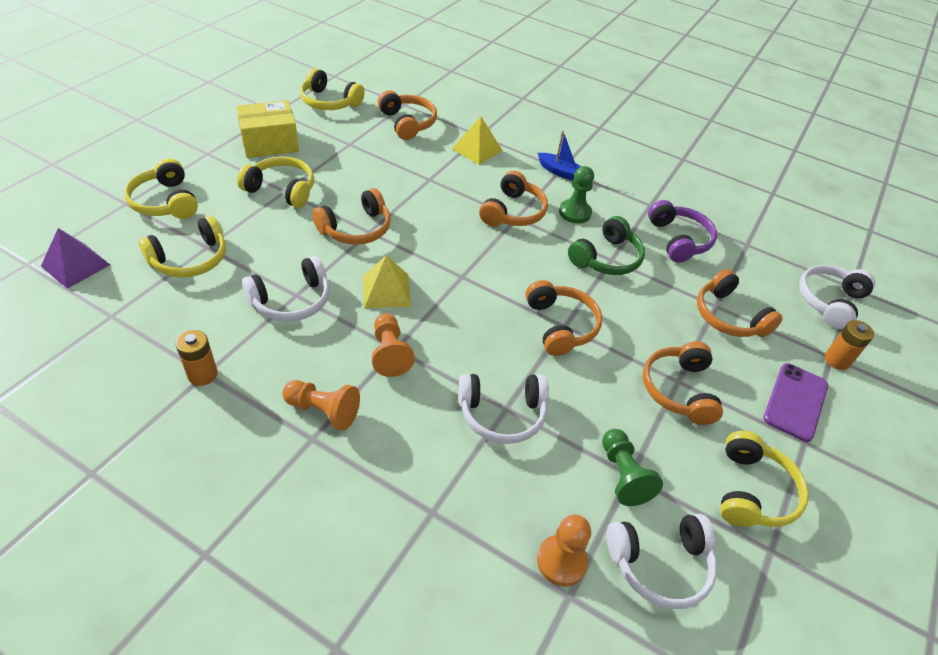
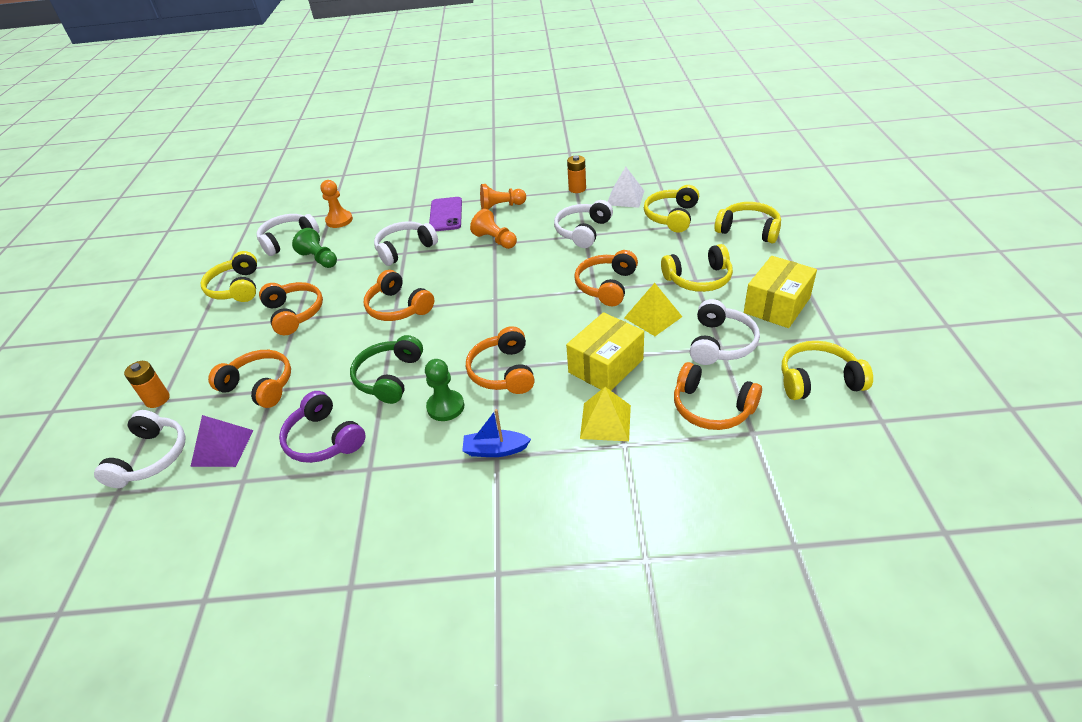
camera: 155 degrees right, 5 degrees down
purple pyramid [41,228,110,289] -> purple pyramid moved to [190,415,254,467]
yellow pyramid [363,255,411,308] -> yellow pyramid moved to [624,283,682,336]
purple phone [763,363,828,442] -> purple phone moved to [429,197,462,231]
none -> yellow box [566,312,644,391]
none -> white pyramid [608,167,644,208]
none -> white headphones [690,299,760,365]

